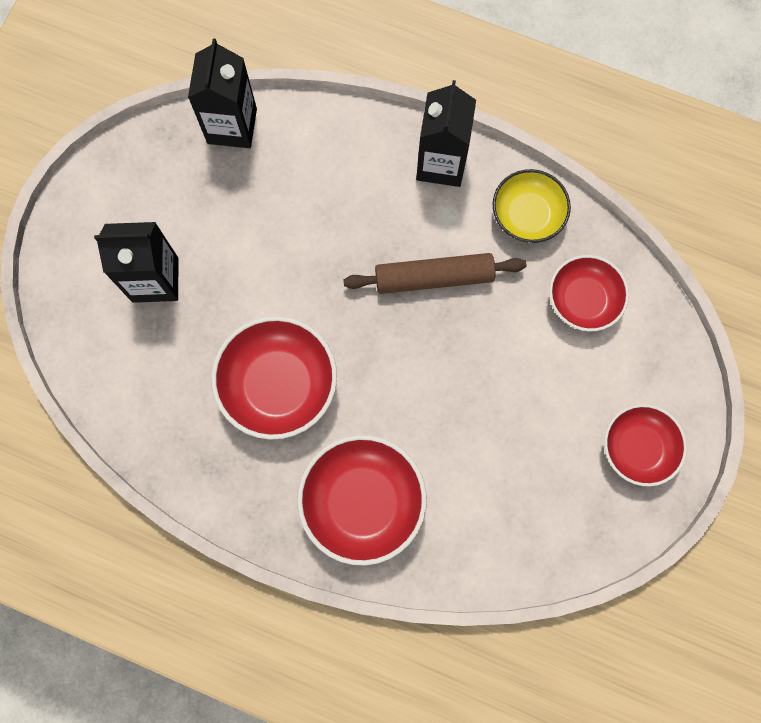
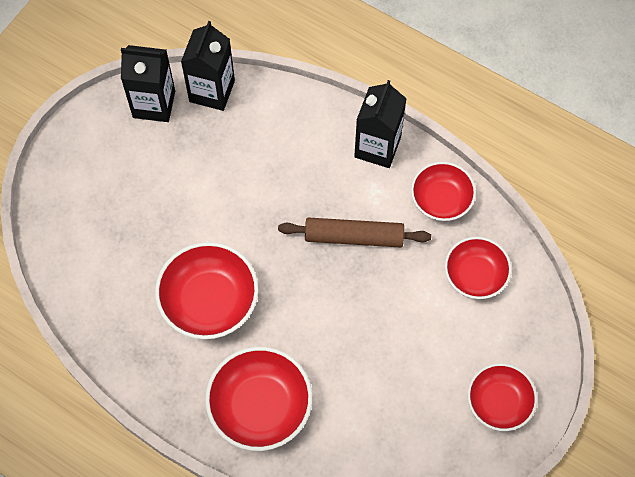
camera: 10 degrees right, 10 degrees down
black carton [94,222,179,303] -> black carton moved to [121,45,175,122]
yellow bowl [493,169,571,243] -> red bowl [411,162,476,221]

